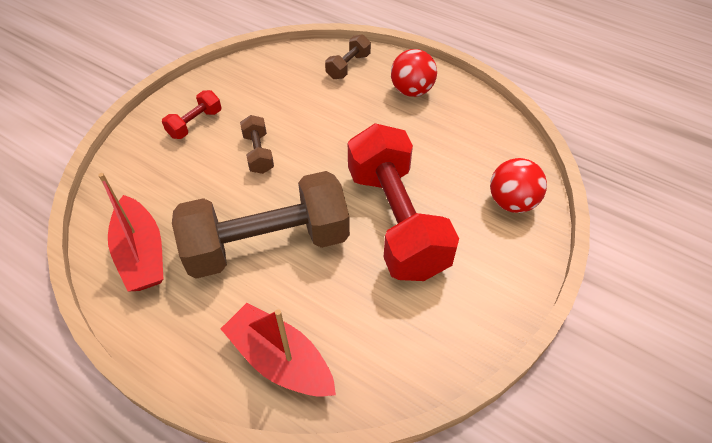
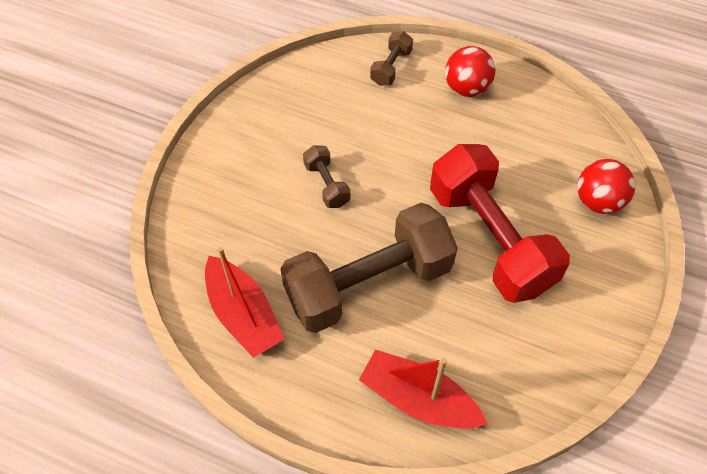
camera: 10 degrees left, 5 degrees up
red dumbbell [162,90,222,139] -> none

